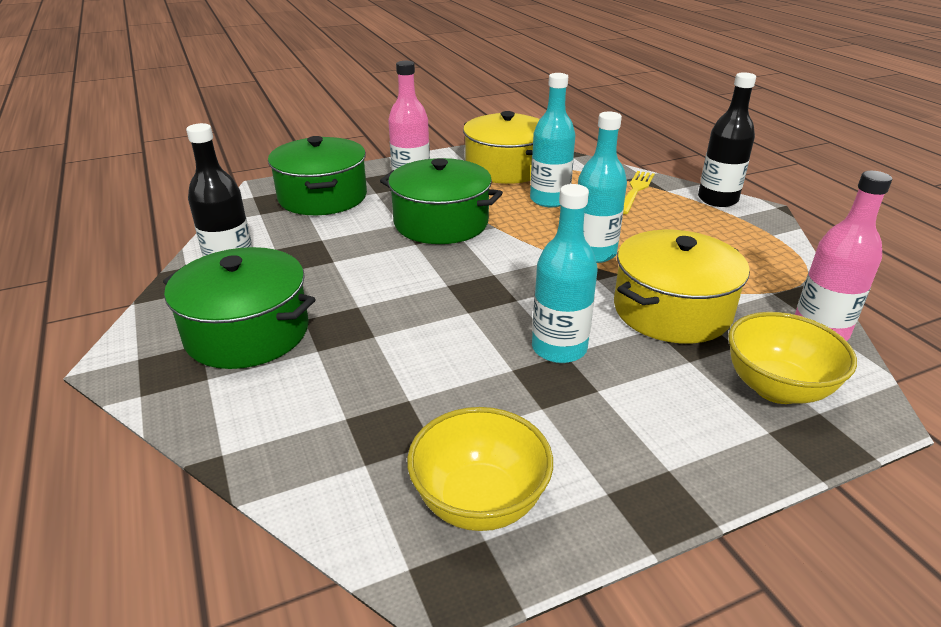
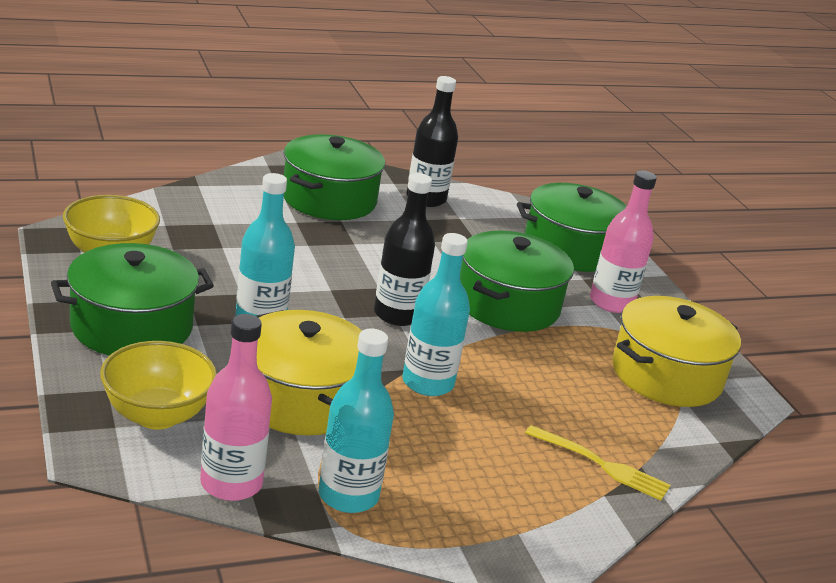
camera: 90 degrees right, 5 degrees down
turquoise bottle [530,73,576,207] -> turquoise bottle moved to [319,328,394,513]
black bottle [698,72,756,207] -> black bottle moved to [374,173,435,326]
none -> green pot [51,243,214,356]

